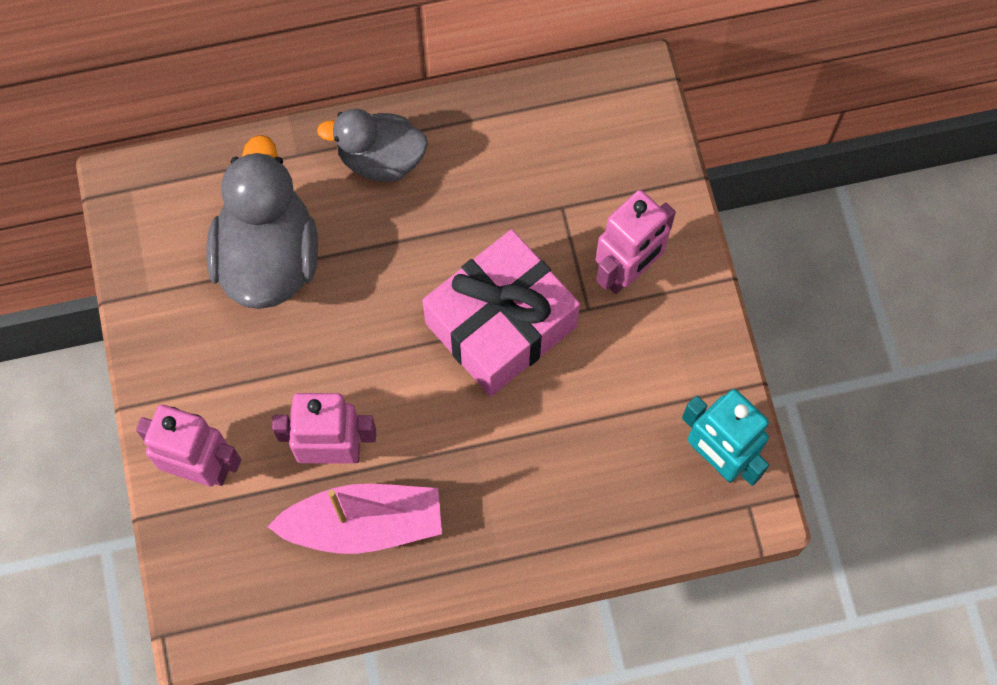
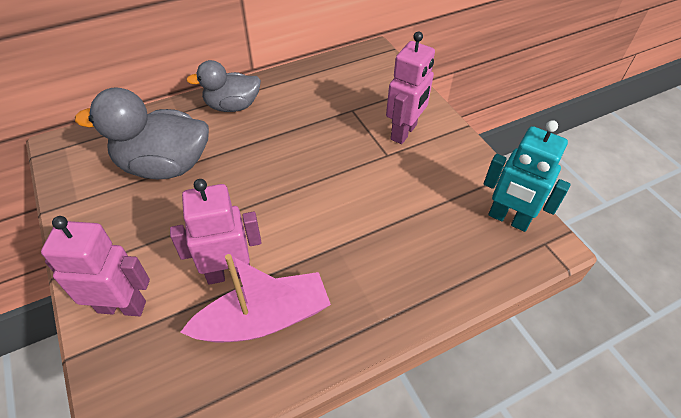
camera: 15 degrees left, 20 degrees down
grey duck [206,135,318,309] -> grey duck turned 75 degrees counterclockwise [75,87,209,179]
pink gift [422,229,580,396] -> none

